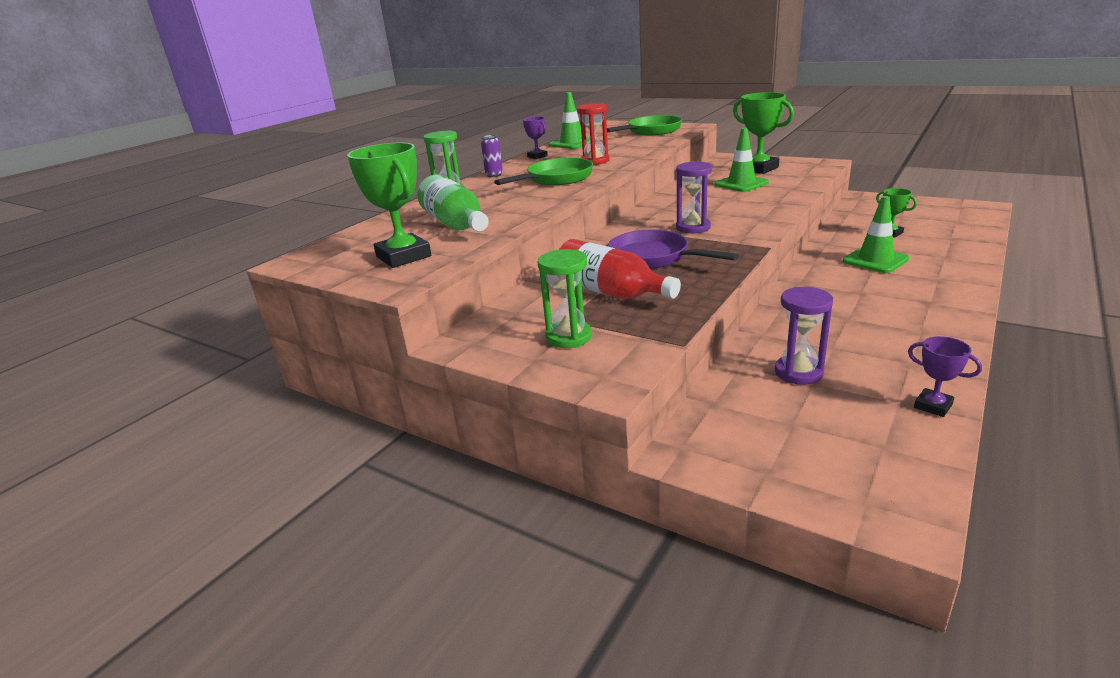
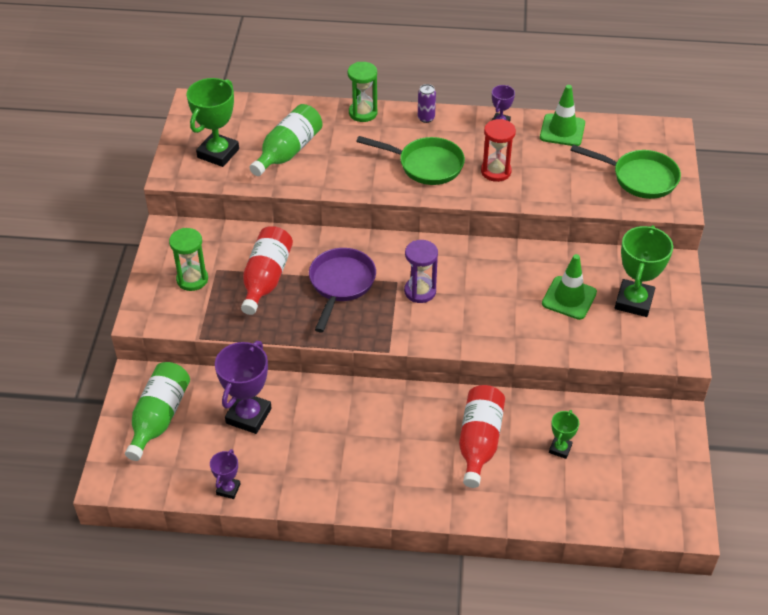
camera: 60 degrees right, 20 degrees up
purple hourglass [775,287,833,385] -> purple trophy [215,341,272,434]
green traffic cone [843,196,910,273] -> red bottle [459,385,505,488]
none -> green bottle [125,362,190,461]

